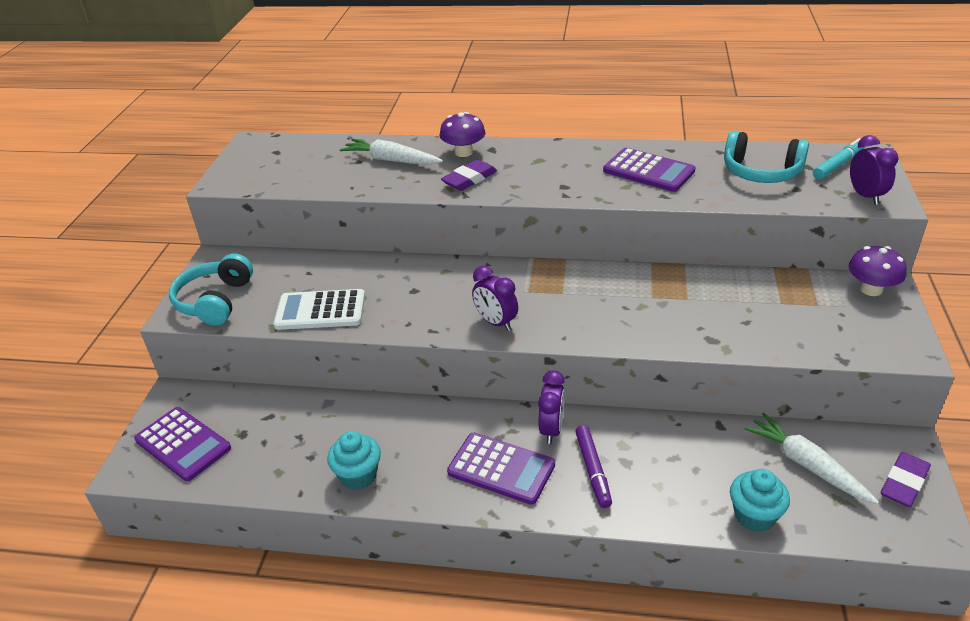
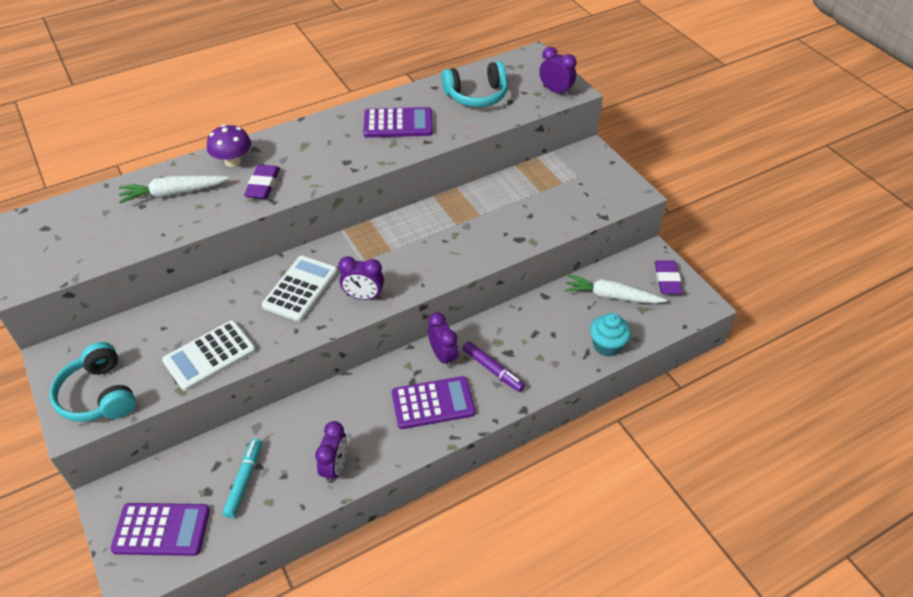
camera: 40 degrees left, 10 degrees up
turquoise cupcake [327,431,381,490] -> purple clock [315,421,347,483]
turquoise marker [813,138,865,180] -> turquoise marker moved to [223,438,262,518]
purple mushroom [848,246,907,296] -> none
none -> white calculator [262,255,338,322]

